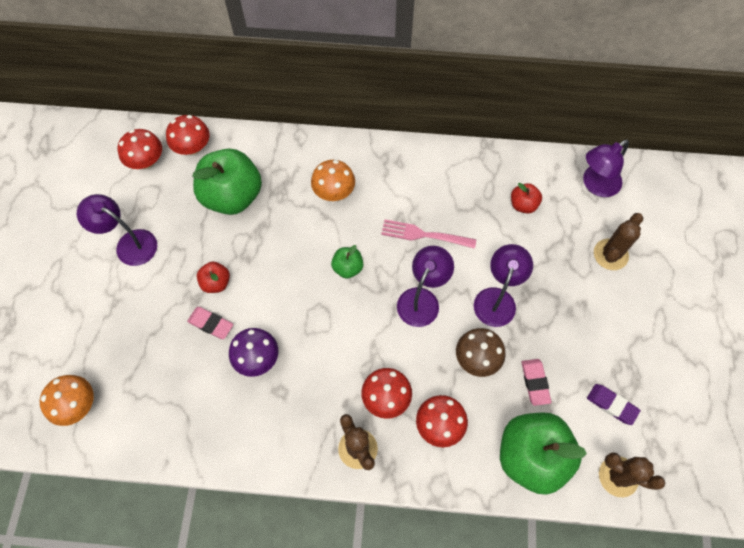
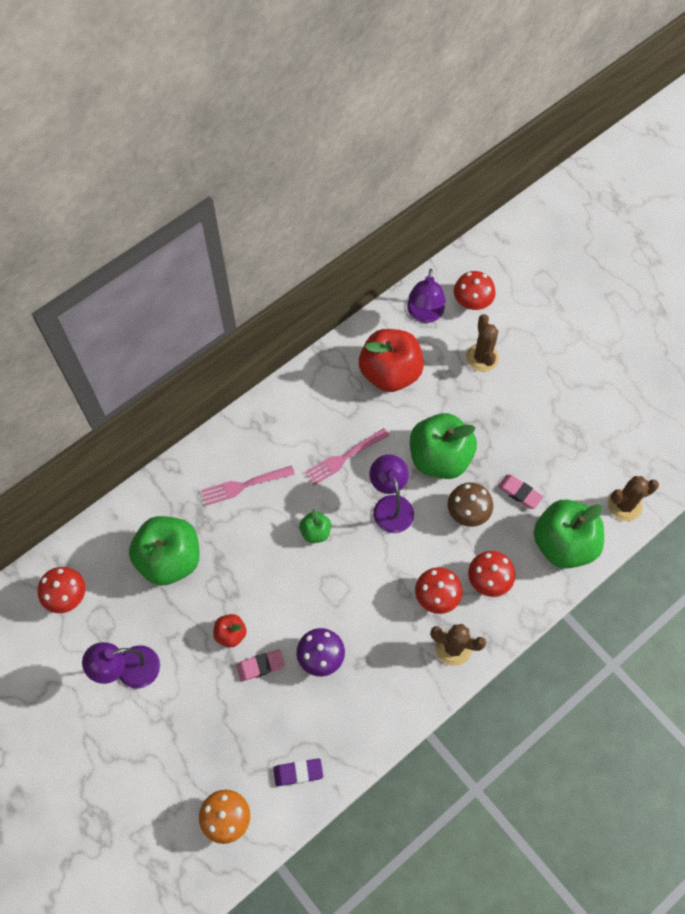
camera: 45 degrees left, 0 degrees up
red mushroom [166,115,209,155] -> red mushroom moved to [454,271,496,310]
orange mushroom [311,160,355,201] -> pink fork [201,466,295,505]
purple lamp [474,244,533,327] -> green apple [410,413,477,479]
red apple [511,183,542,214] -> red apple [359,329,424,392], size x2.15
purple eraser [587,384,641,425] -> purple eraser moved to [273,758,323,786]

